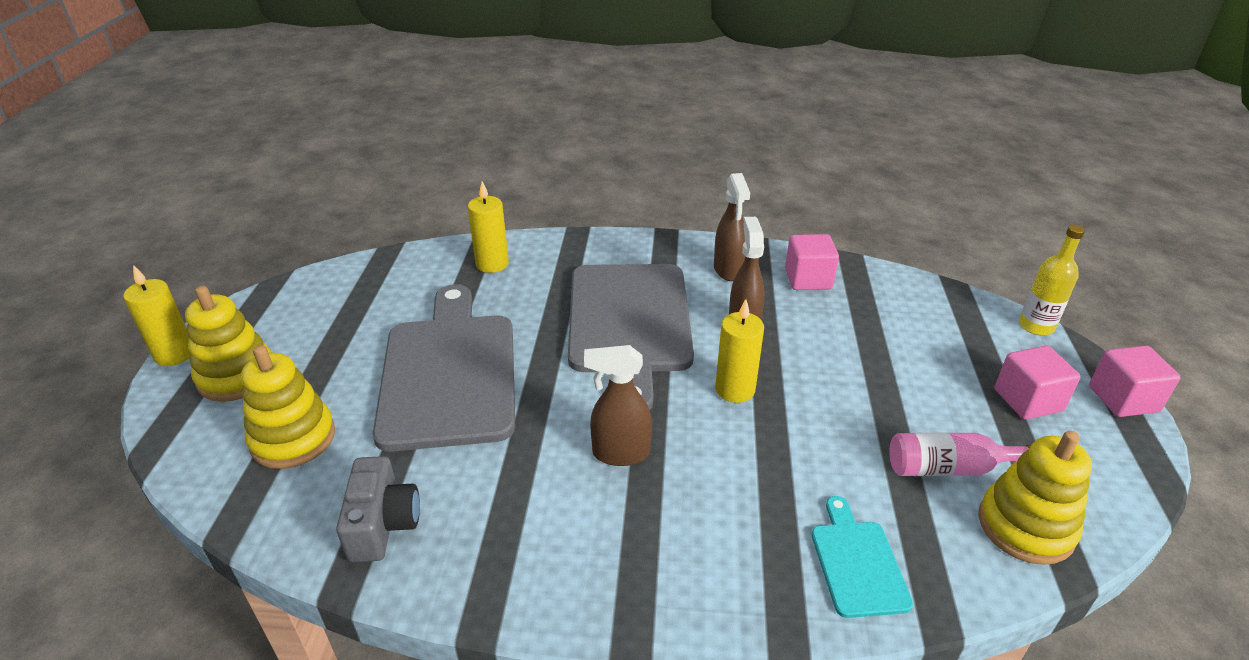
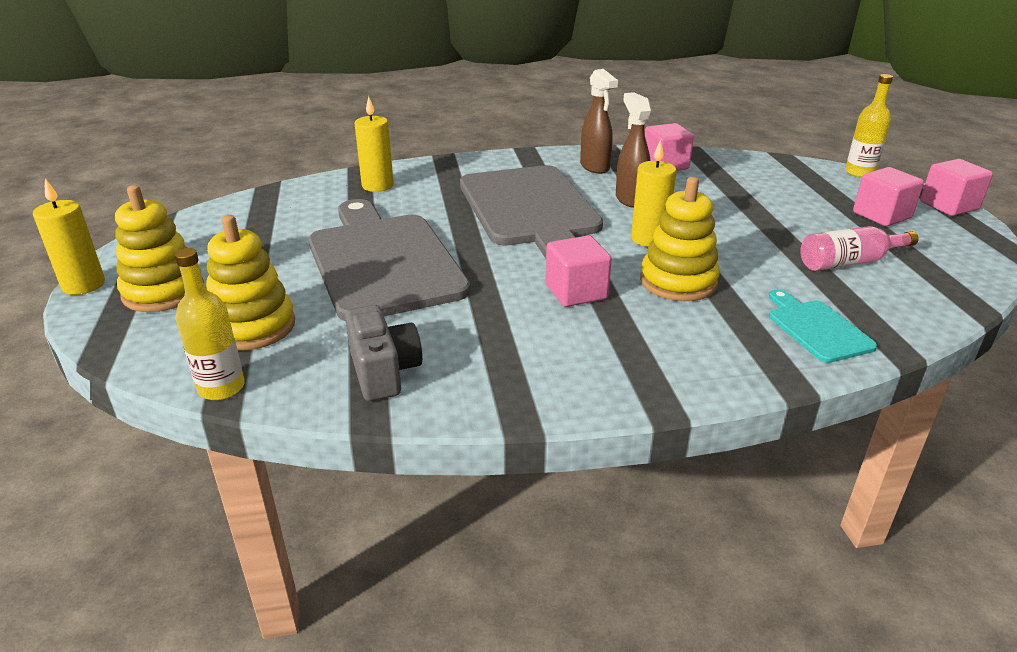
camera: 15 degrees left, 5 degrees down
brown spray bottle [584,345,652,466] -> pink cube [545,235,612,307]
yellow stacking toy [978,431,1092,565] -> yellow stacking toy moved to [640,177,720,301]
none -> yellow bottle [174,248,245,400]

